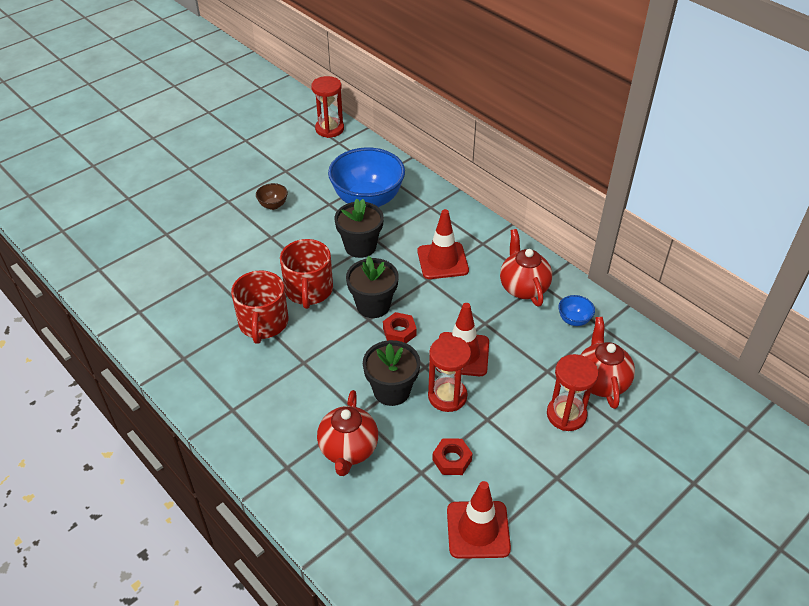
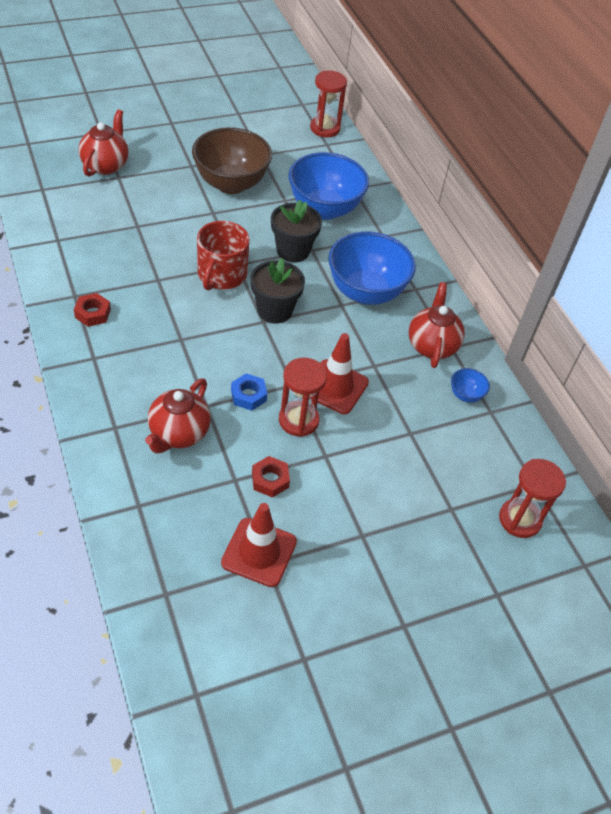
camera: 15 degrees right, 5 degrees up
red mug [231,270,288,344] -> none
brown bowl [256,183,288,210] -> brown bowl [192,127,272,194], size x2.39
black flower pot [363,340,420,406] -> blue nut [231,373,267,411]
red nut [383,312,417,343] -> red nut moved to [74,293,111,327]
red traffic cone [418,209,469,279] -> blue bowl [328,231,416,305]
red hourglass [547,354,598,431] -> red hourglass moved to [499,459,566,538]
red teapot [580,317,635,409] -> red teapot moved to [78,109,128,177]

